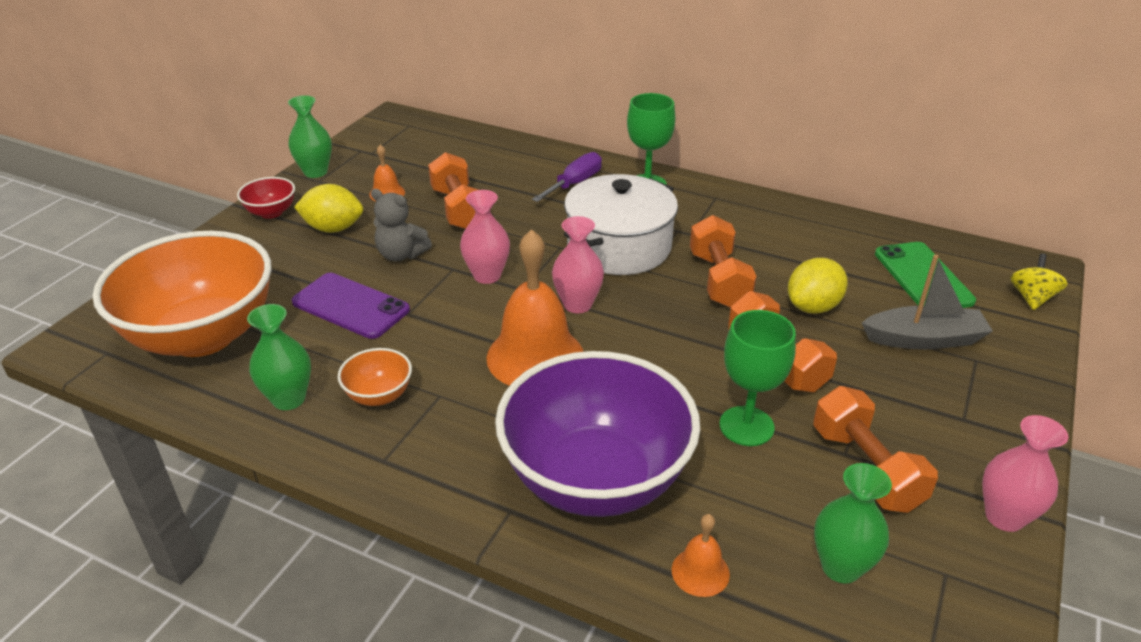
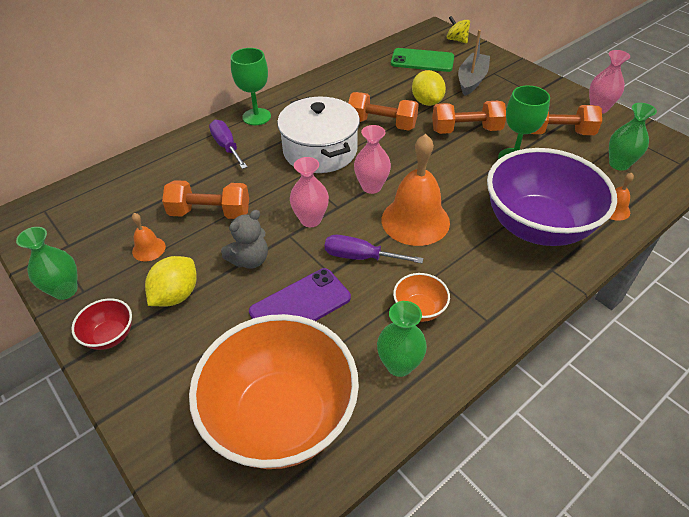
camera: 65 degrees left, 10 degrees up
none -> purple screwdriver [325,235,423,263]

